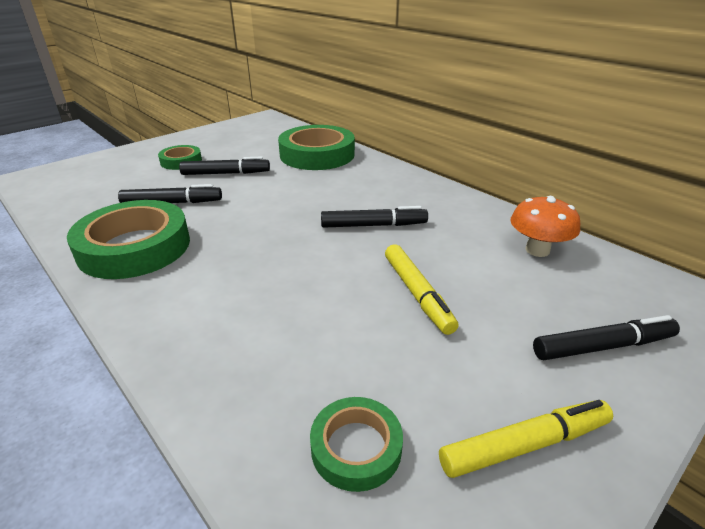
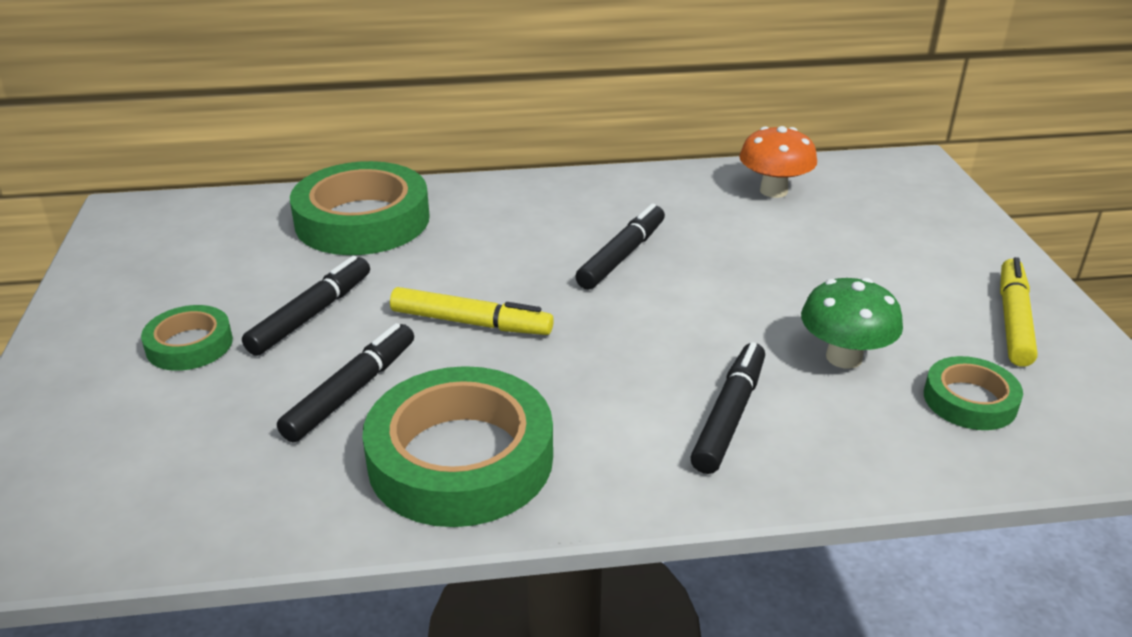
camera: 55 degrees left, 0 degrees up
yellow marker [385,244,458,335] -> yellow marker moved to [390,287,554,335]
black marker [533,315,680,360] -> black marker moved to [690,342,765,474]
none -> green mushroom [801,278,903,369]

